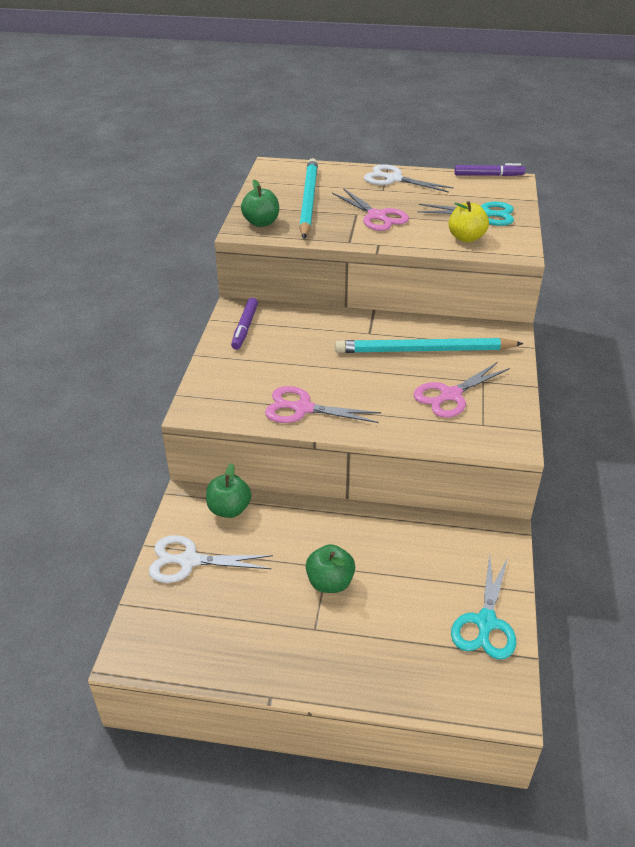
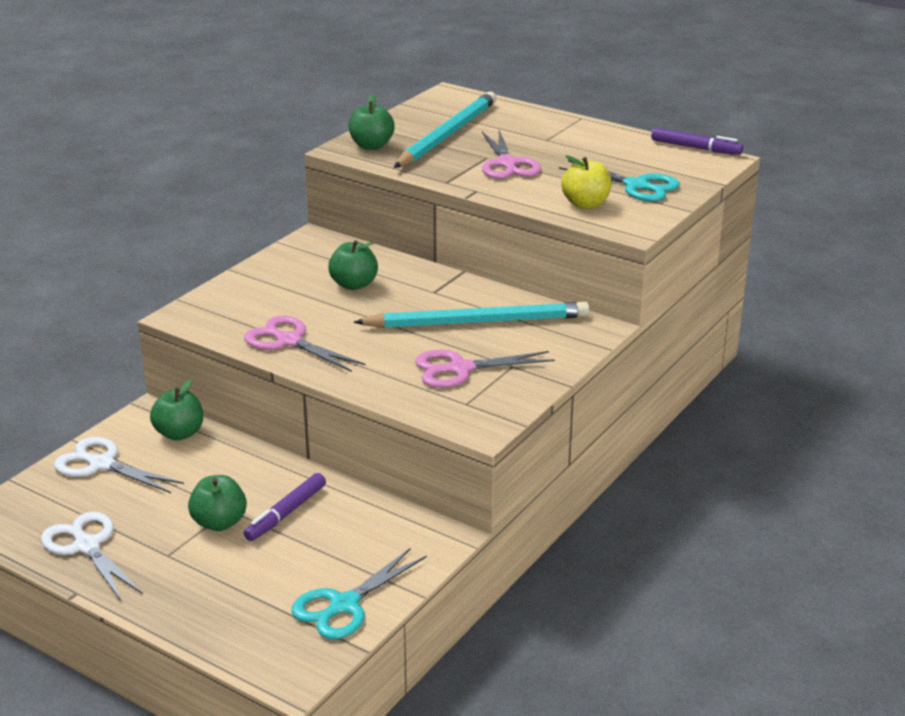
camera: 25 degrees right, 10 degrees down
purple marker [231,298,258,350] -> purple marker moved to [243,473,326,541]
turquoise pencil [335,338,524,353] -> turquoise pencil turned 150 degrees clockwise [354,302,589,328]
white scissors [364,164,454,193] -> white scissors moved to [41,512,143,601]
none -> green apple [328,240,378,290]

